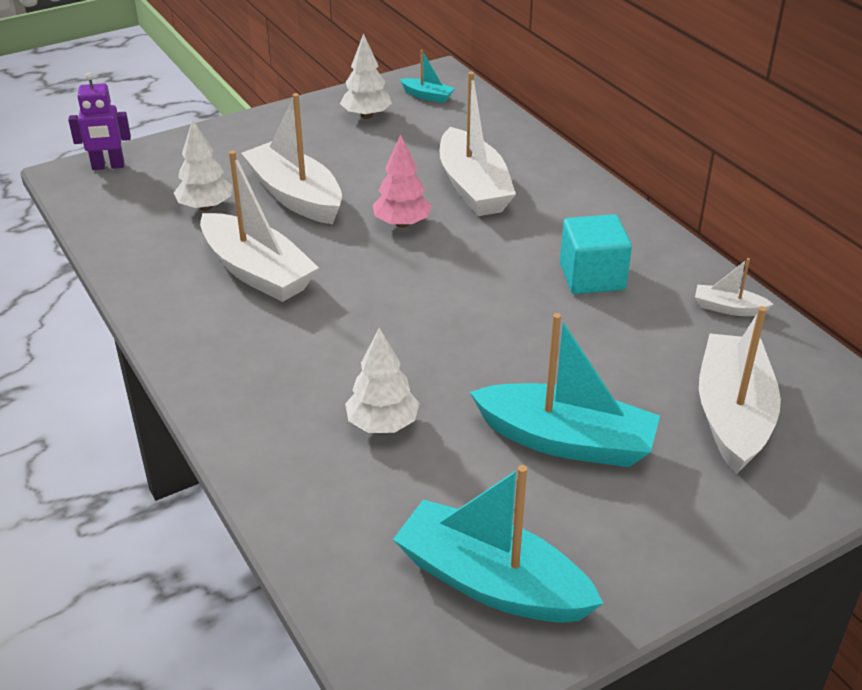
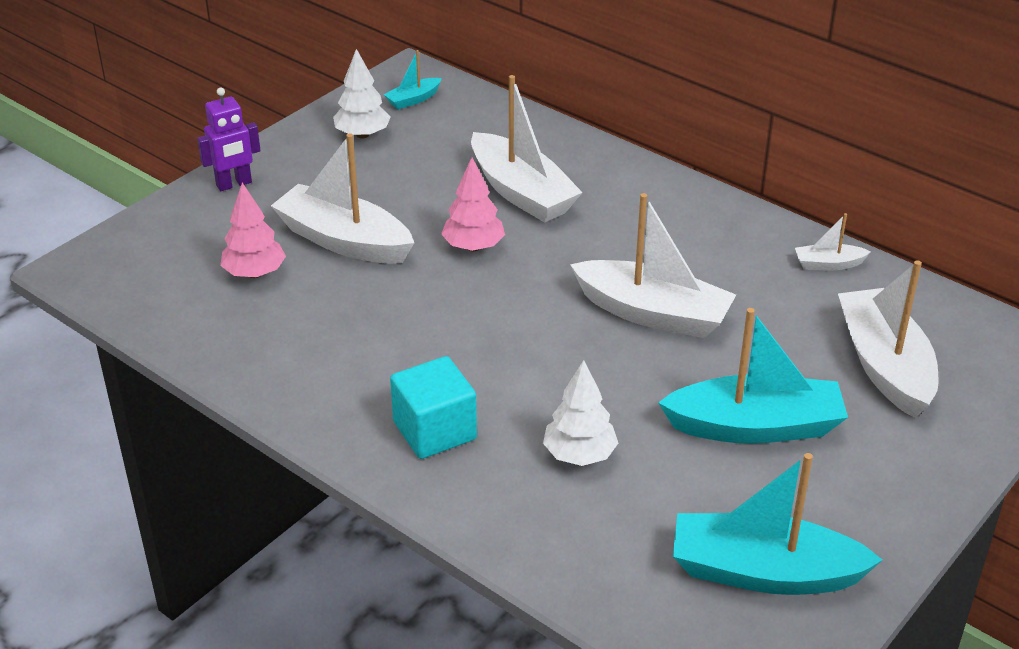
camera: 20 degrees left, 0 degrees up
purple robot [68,72,131,170] -> purple robot moved to [197,87,261,191]
white tree [174,119,232,211] -> pink tree [220,183,286,278]
white boat [200,150,319,302] -> white boat moved to [570,193,736,338]
turquoise boat [400,50,455,103] -> turquoise boat turned 135 degrees clockwise [384,50,442,109]
turquoise cube [560,214,632,294] -> turquoise cube moved to [390,356,477,459]

